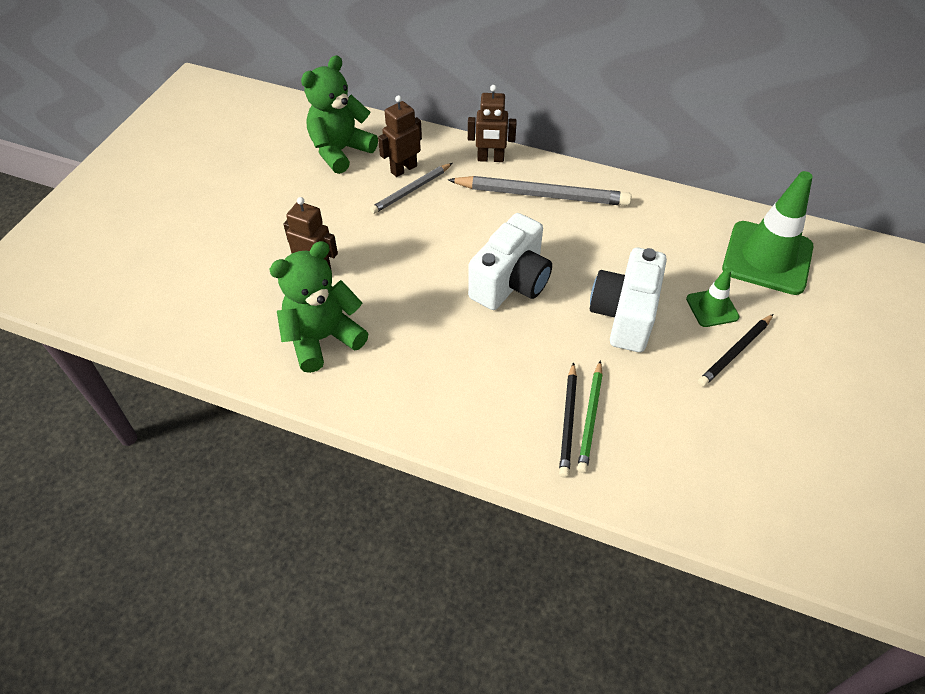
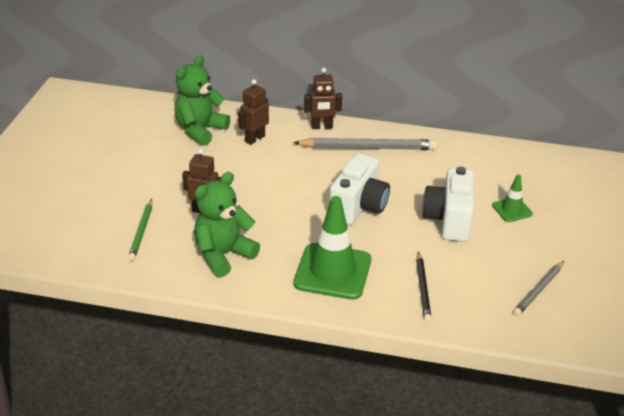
camera: 10 degrees left, 15 degrees down
grey pencil [370,163,452,214] -> grey pencil moved to [513,261,564,316]
green pencil [577,360,603,473] -> green pencil moved to [128,199,152,261]
black pencil [698,314,773,387] -> none
green traffic cone [722,171,814,295] -> green traffic cone moved to [293,196,371,300]

